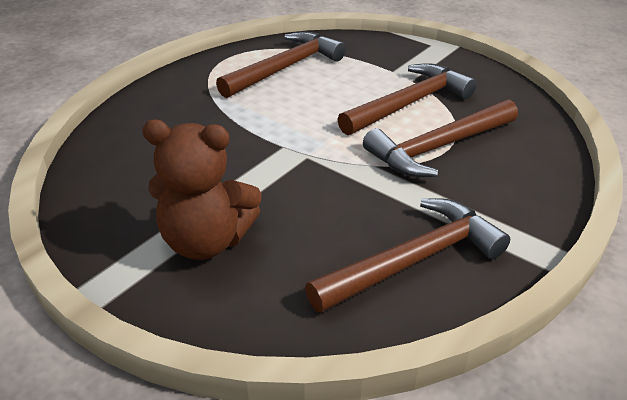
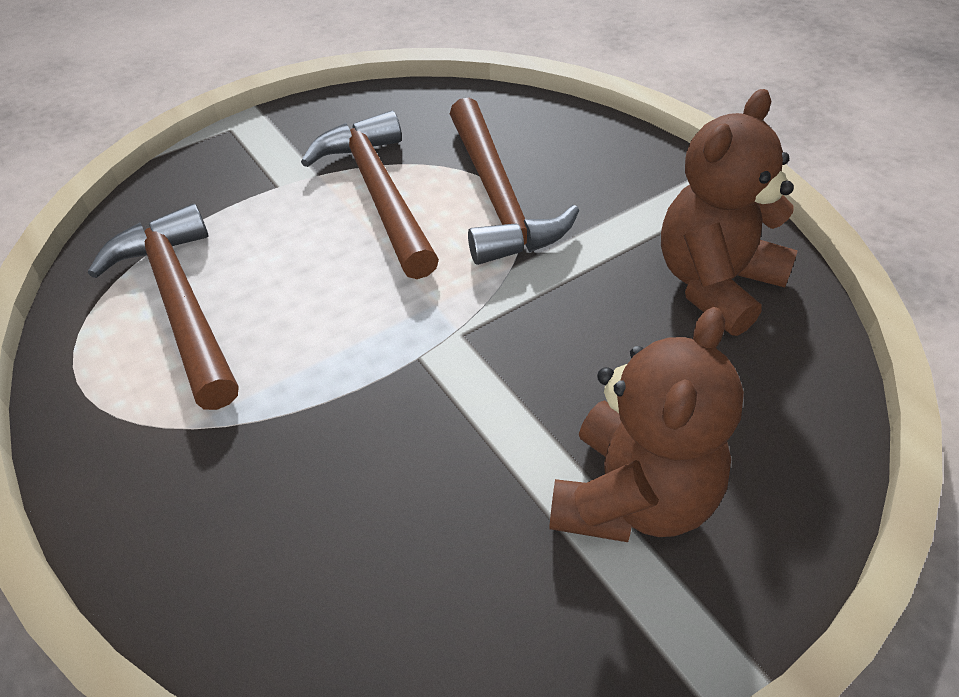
camera: 70 degrees left, 10 degrees up
brown hammer [305,198,510,313] -> brown teddy bear [661,89,798,336]

